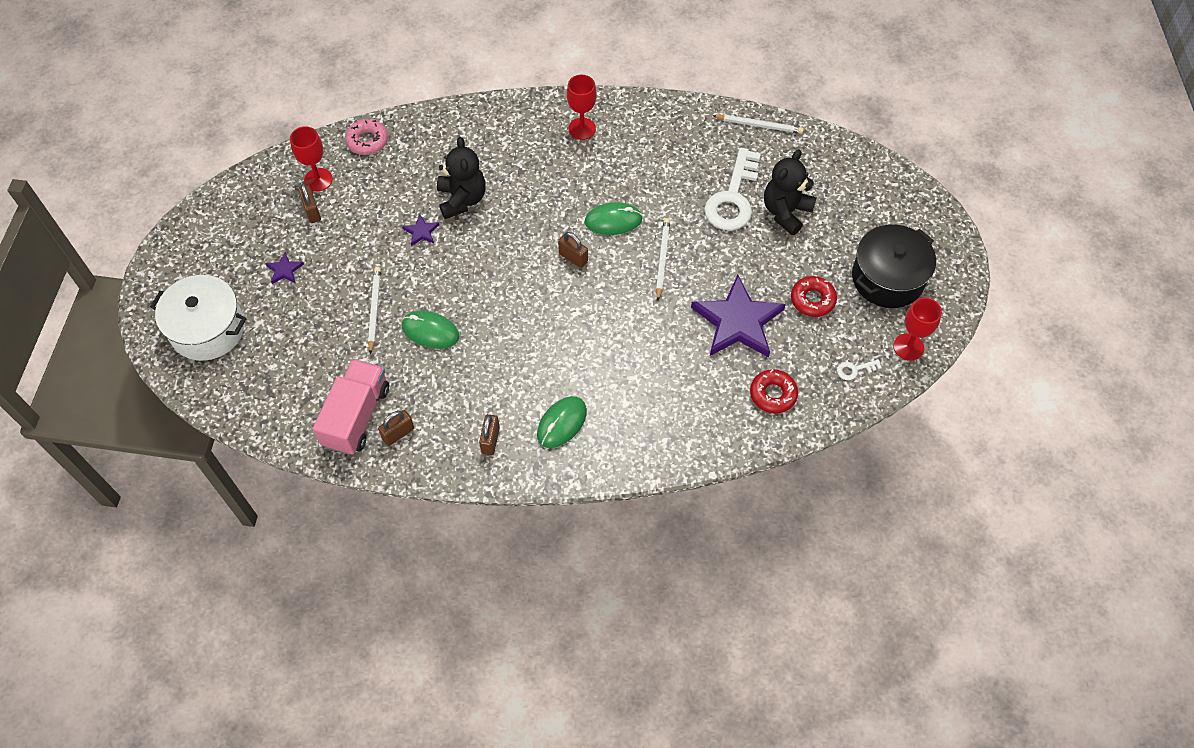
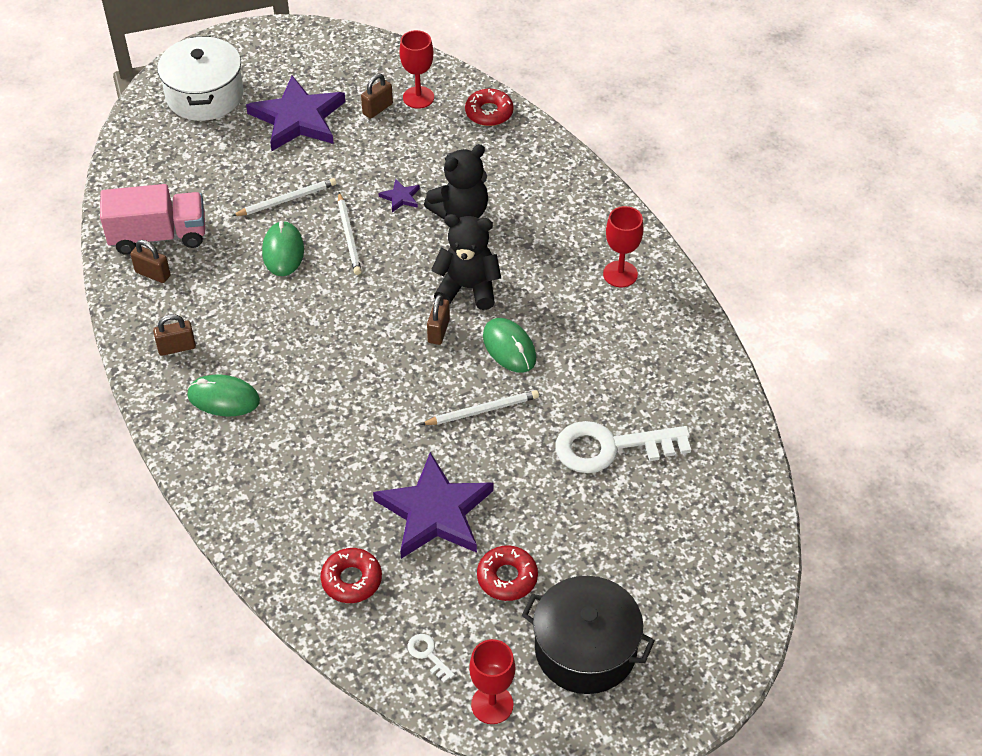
camera: 65 degrees right, 10 degrees down
purple star [266,252,304,284] -> purple star [246,76,345,151], size x2.44
pink donut [345,119,388,155] -> red donut [465,89,514,126]
white pencil [712,114,804,134] -> white pencil moved to [338,192,362,275]
black teddy bear [764,149,816,235] -> black teddy bear moved to [431,214,501,310]

